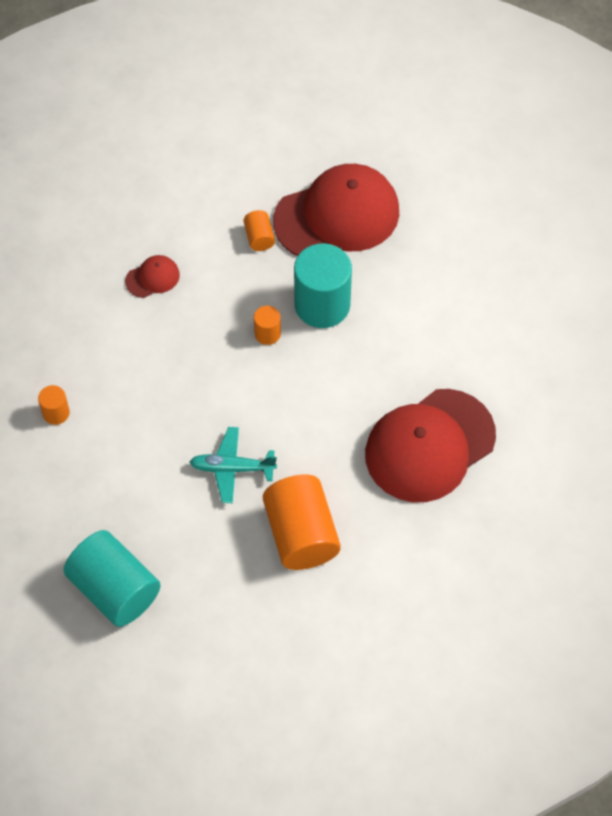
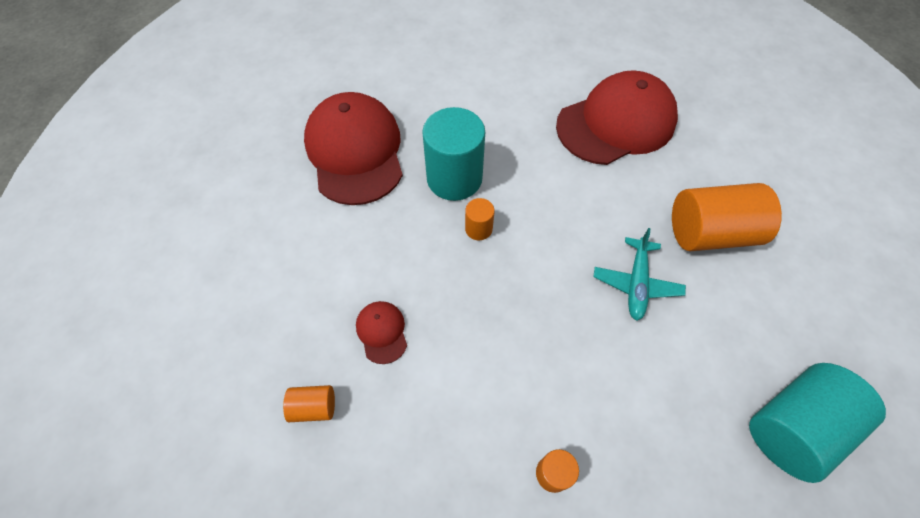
camera: 80 degrees left, 0 degrees up
orange cylinder [243,210,275,251] -> orange cylinder moved to [283,385,335,422]
red cap [365,389,496,502] -> red cap turned 90 degrees counterclockwise [556,70,678,165]

